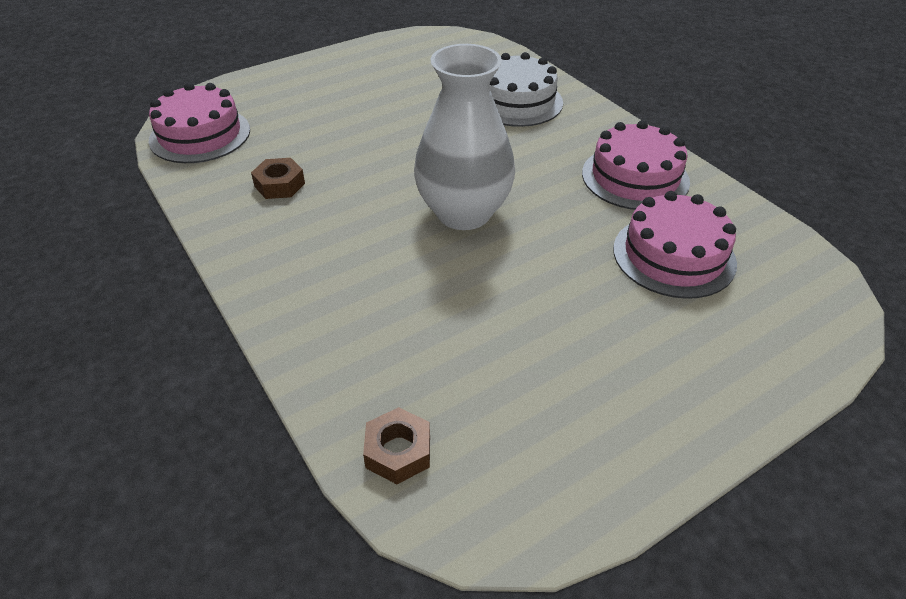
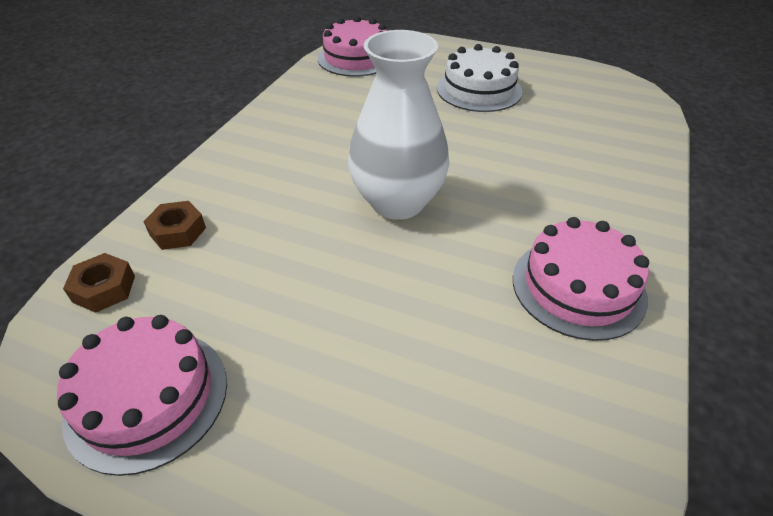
camera: 55 degrees right, 0 degrees up
brown nut [251,158,305,199] -> brown nut moved to [143,201,206,250]
white cake [489,52,563,127] -> white cake moved to [437,44,522,112]
pink cake [613,191,737,299] -> pink cake moved to [57,315,227,476]

